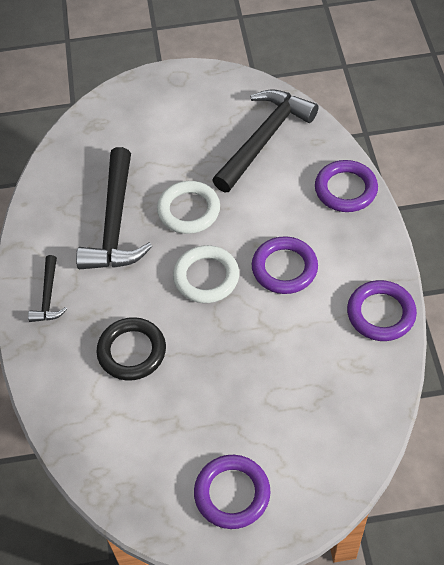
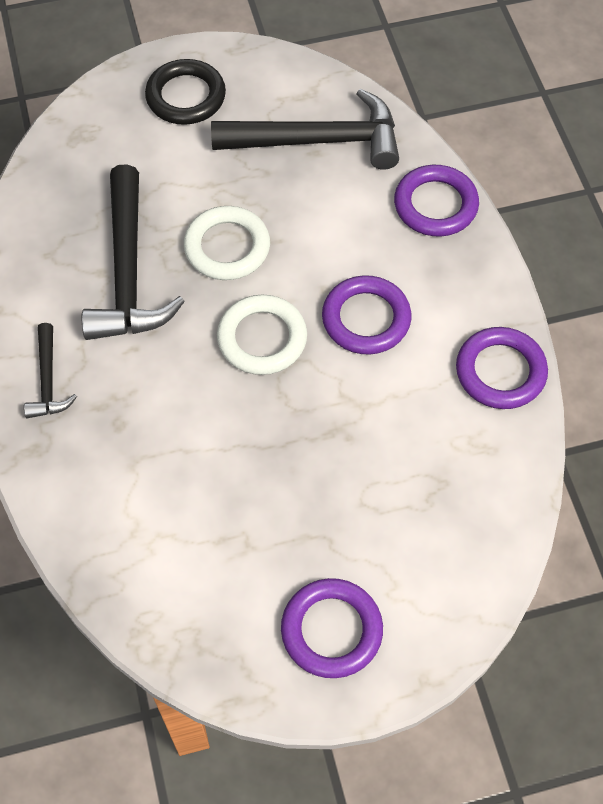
camera: 10 degrees left, 5 degrees up
black ring [96,317,166,380] -> black ring moved to [145,59,226,125]
black hammer [213,89,318,192] -> black hammer turned 60 degrees clockwise [211,89,399,170]

